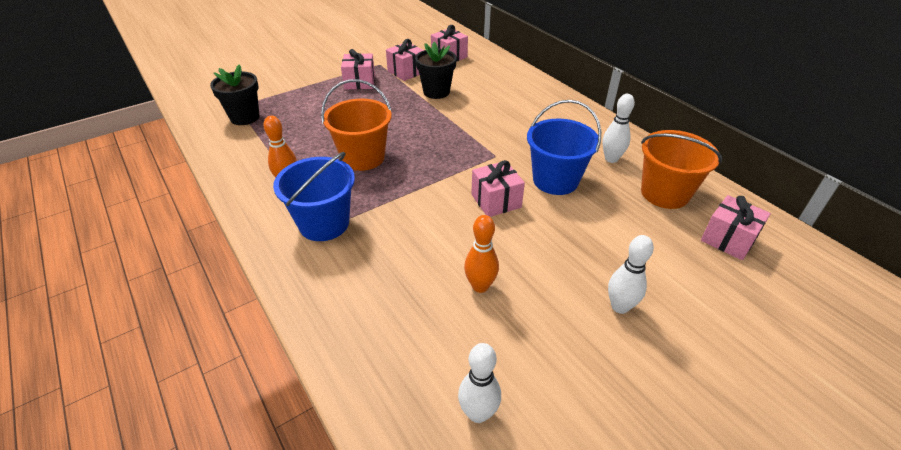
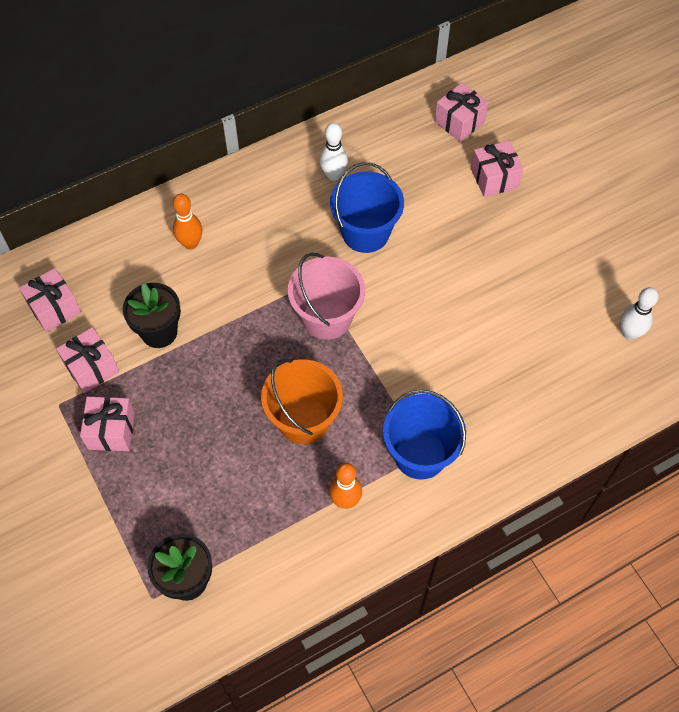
camera: 85 degrees left, 20 degrees up
orange bowling pin [464,215,499,293] -> orange bowling pin moved to [173,194,202,250]
pink gift [471,160,525,217] -> pink gift moved to [471,140,523,197]
white bowling pin [608,235,654,314] -> none
orange bucket [641,130,722,209] -> none
none -> pink bucket [288,252,365,340]

